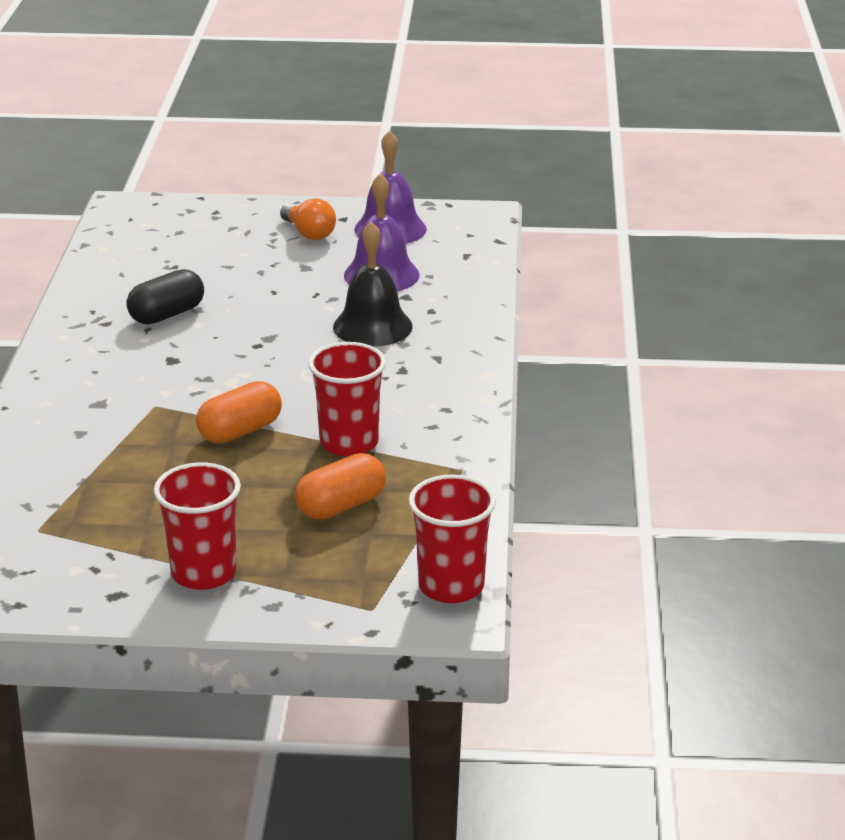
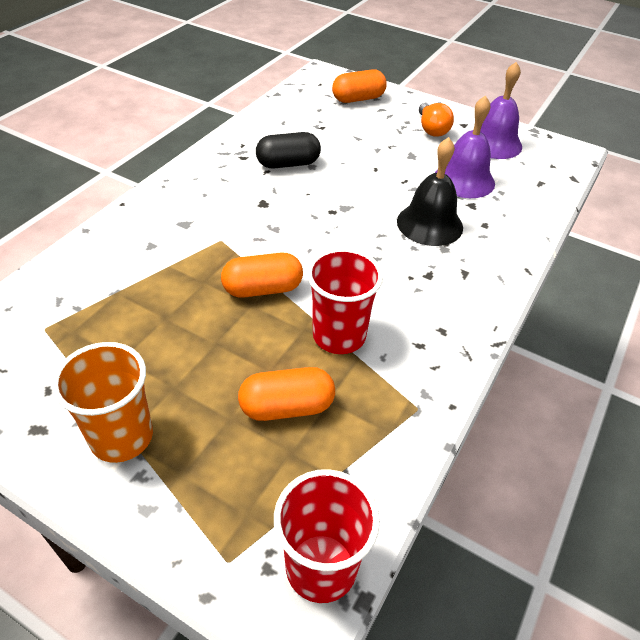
camera: 25 degrees right, 15 degrees up
red cup [154,462,241,590] -> orange cup [52,342,153,463]
none -> orange capsule [332,69,387,103]

